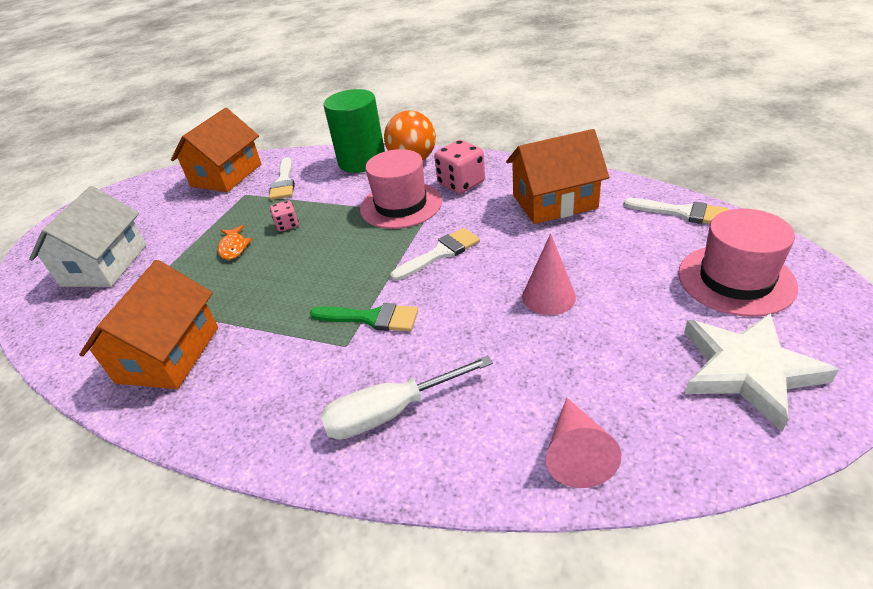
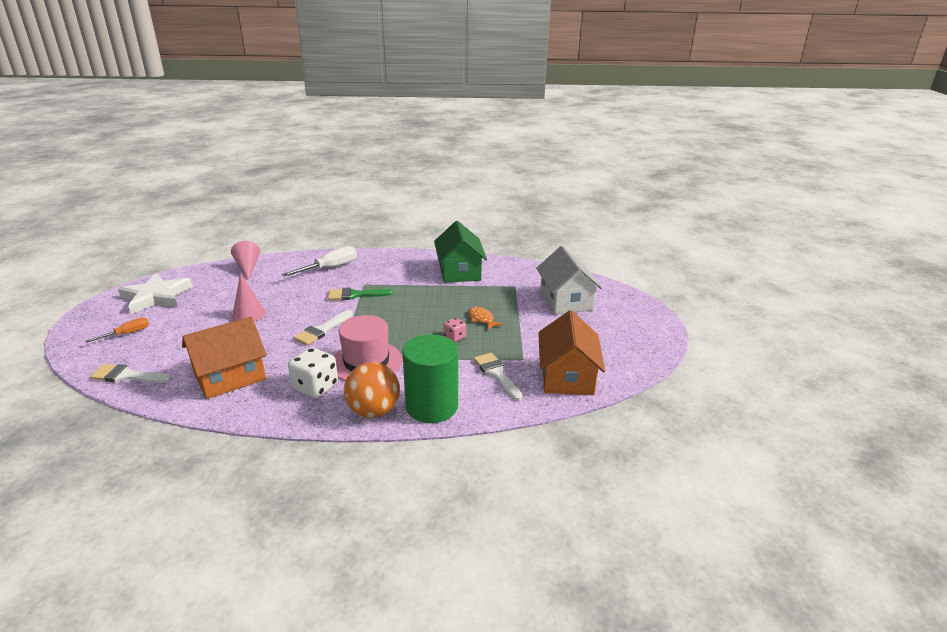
camera: 155 degrees right, 10 degrees down
orange house [79,260,218,389] -> green house [434,221,487,283]
pink dice [434,140,485,194] -> white dice [288,347,338,398]
pink hat [678,209,798,317] -> orange screwdriver [85,317,149,343]

